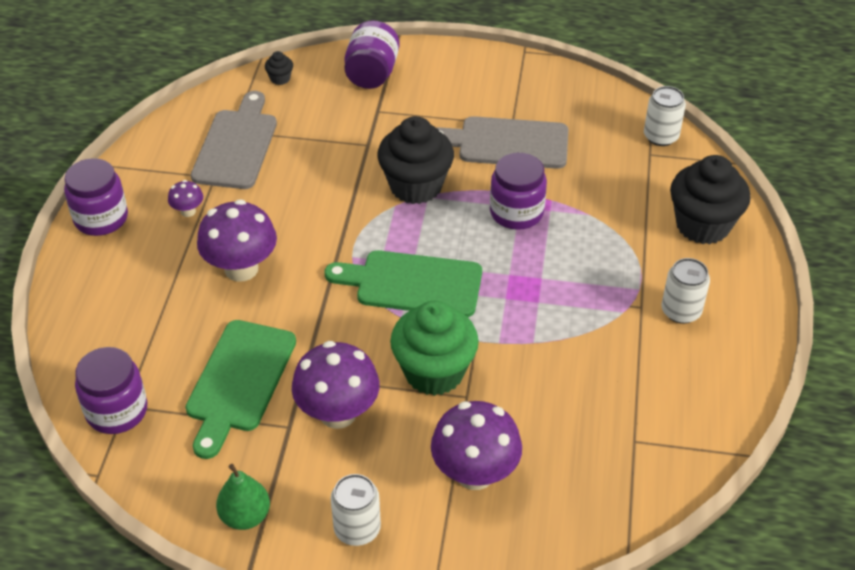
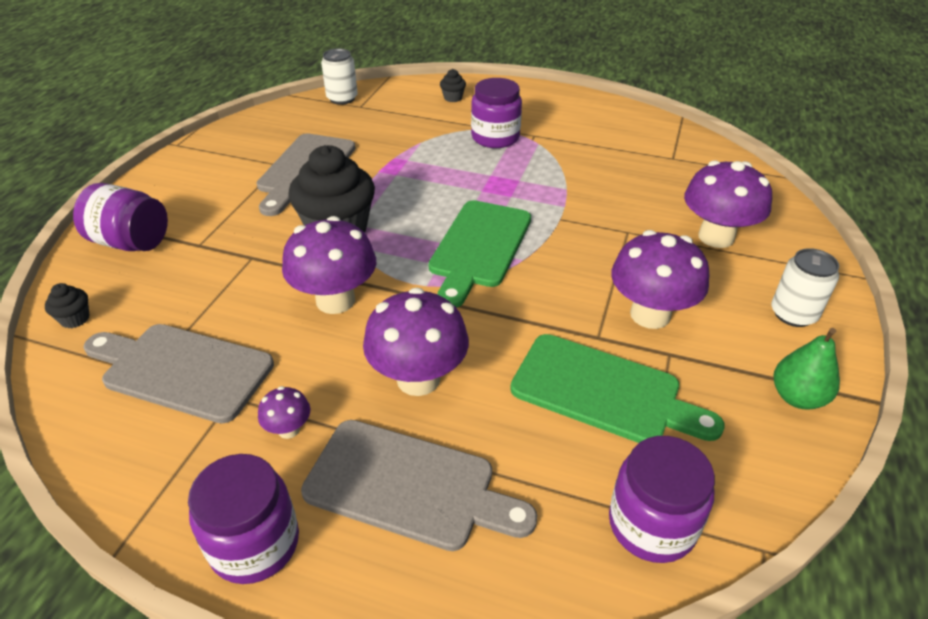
camera: 80 degrees left, 5 degrees down
green cupcake [390,301,479,396] -> none
purple jar [490,153,547,230] -> purple jar moved to [471,78,522,148]
white can [662,258,710,324] -> none
black cupcake [670,155,751,244] -> black cupcake [440,69,466,102], size x0.41
none -> purple mushroom [282,216,376,314]
none -> grey cutting board [301,420,537,551]

